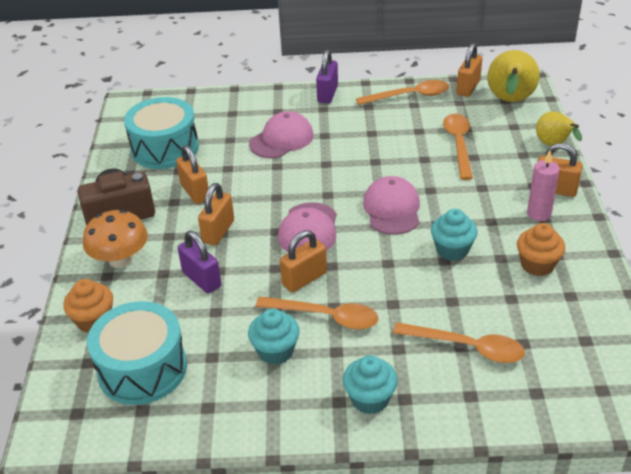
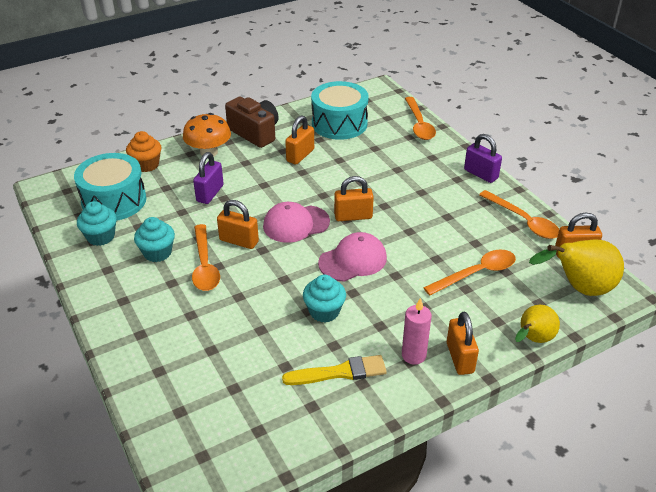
camera: 60 degrees right, 0 degrees up
orange padlock [198,183,234,245] -> orange padlock moved to [334,176,374,221]
pink cap [249,111,314,158] -> none
purple padlock [316,50,338,103] -> purple padlock turned 60 degrees clockwise [464,134,502,183]
turquoise cupcake [343,355,398,414] -> turquoise cupcake moved to [77,201,117,246]
orange spoon [393,322,525,363] -> orange spoon moved to [405,97,436,140]
orange cupcake [517,223,565,276] -> yellow brush [282,355,387,385]

